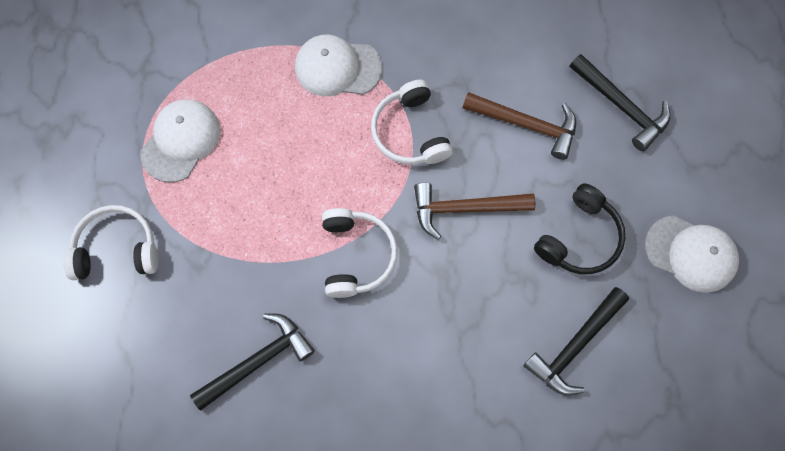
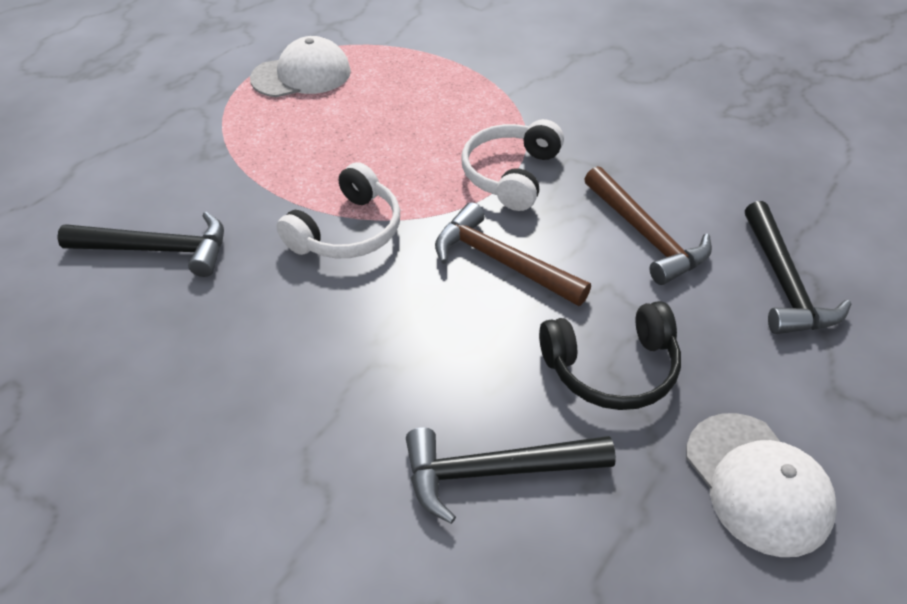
camera: 40 degrees right, 25 degrees down
white headphones [64,205,158,280] -> none
white cap [295,34,382,96] -> none

